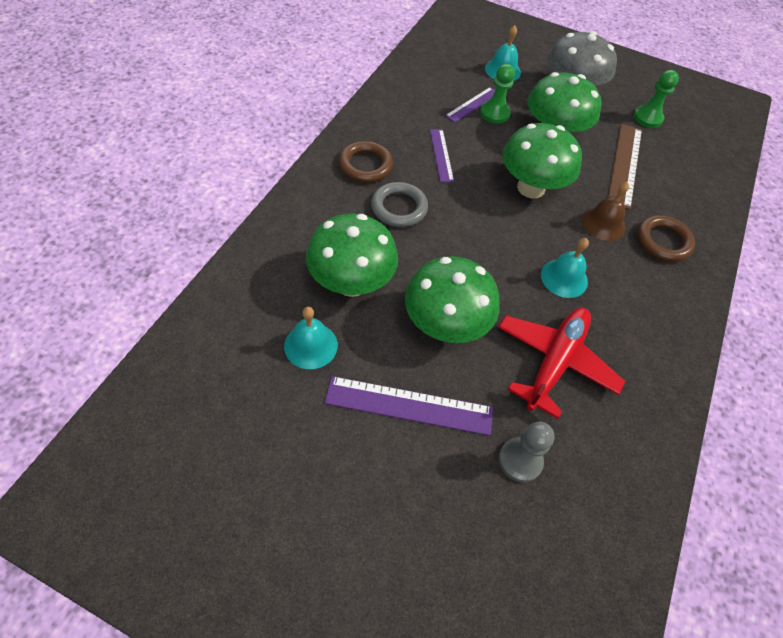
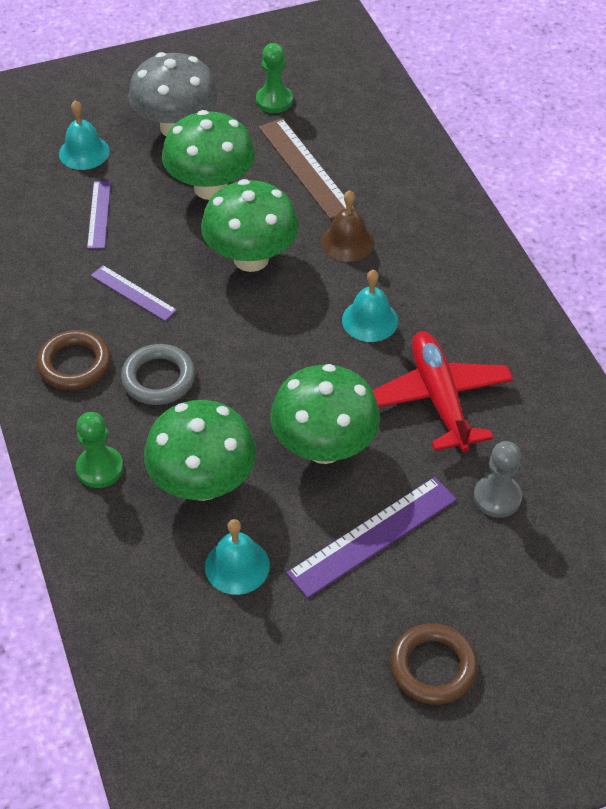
camera: 40 degrees left, 5 degrees down
green pawn [480,64,515,124] -> green pawn moved to [76,412,123,488]
brown ring [637,215,695,262] -> brown ring moved to [390,623,478,705]

